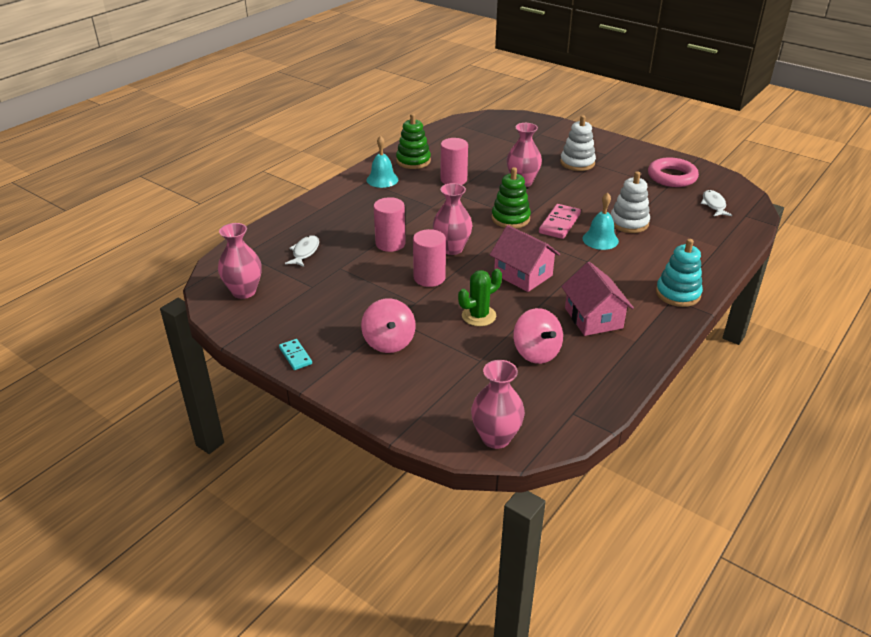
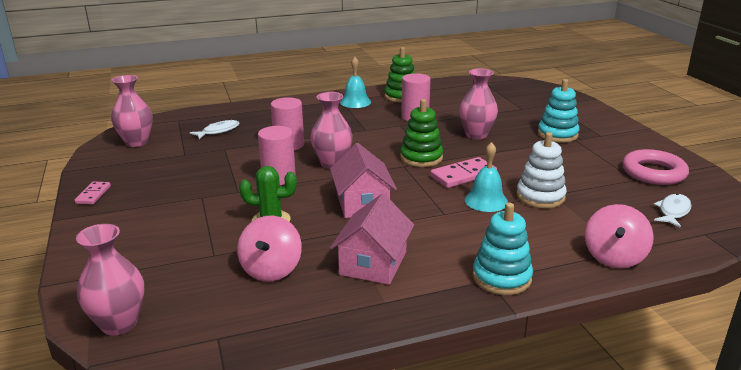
camera: 35 degrees right, 10 degrees down
turquoise domino [279,339,312,370] -> pink domino [74,181,111,204]
pink spinning top [361,298,416,353] -> pink spinning top moved to [585,204,654,268]
white stacking toy [560,115,596,171] -> turquoise stacking toy [538,79,580,143]

